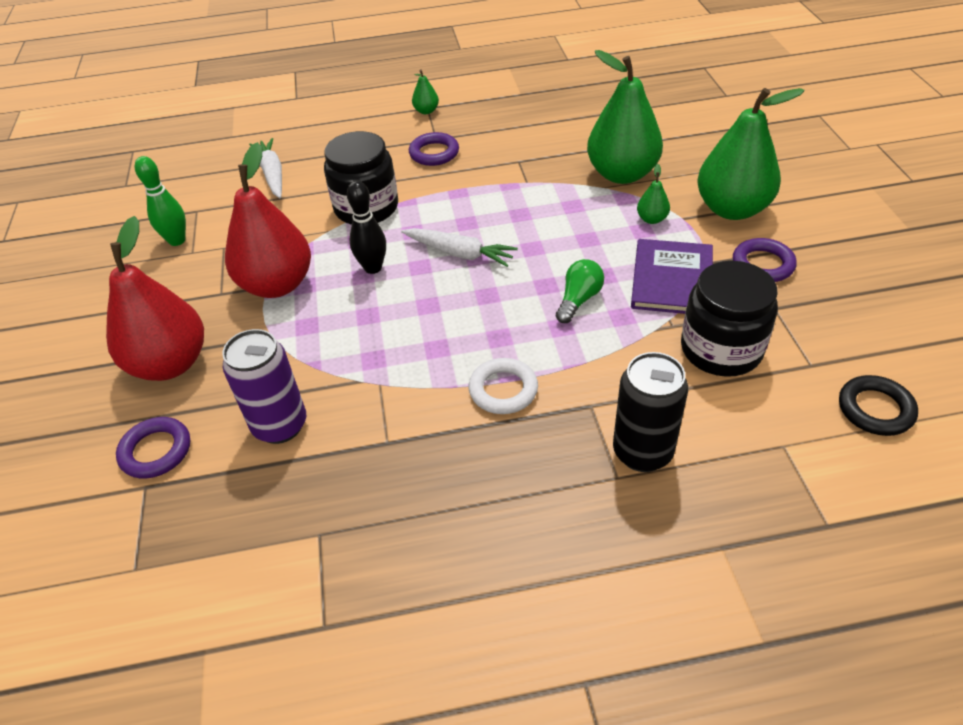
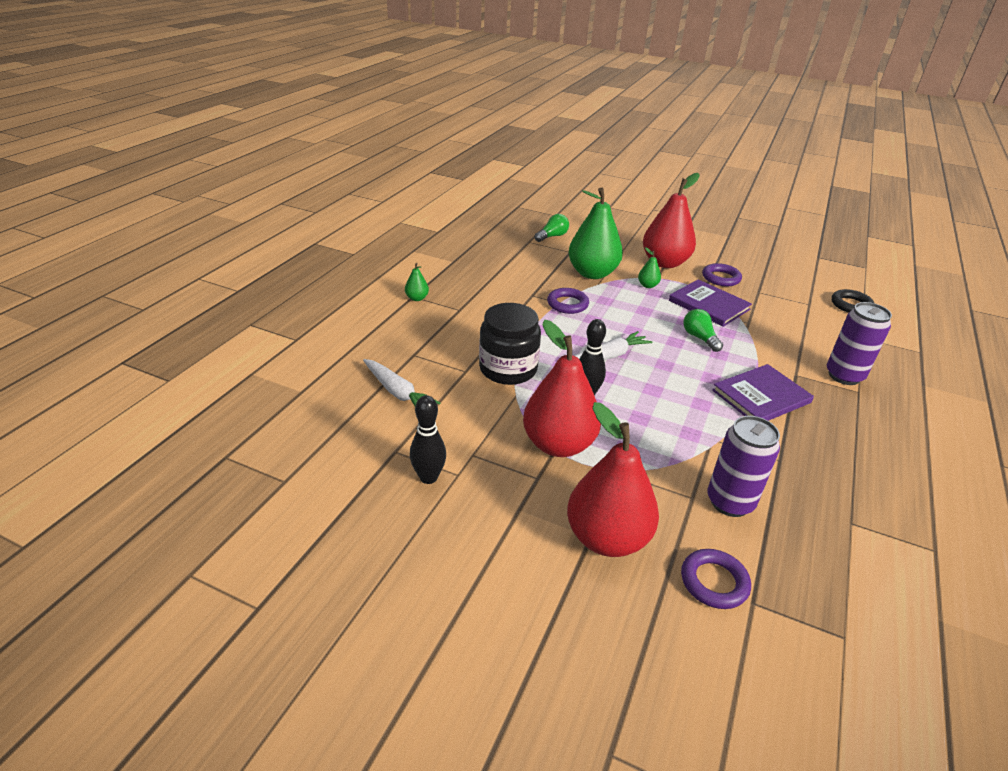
camera: 60 degrees left, 10 degrees down
green bowling pin [135,156,186,246] -> black bowling pin [410,395,446,484]
white carrot [249,138,282,198] -> white carrot turned 150 degrees counterclockwise [363,359,440,406]
purple ring [409,132,459,166] -> purple ring moved to [547,288,589,314]
white ring [469,358,538,414] -> purple book [712,364,814,421]
black can [613,352,688,472] -> purple can [827,302,892,385]
black jar [681,261,778,377] -> none
green pear [697,88,805,220] -> red pear [643,173,700,268]
none -> green light bulb [534,214,569,242]

